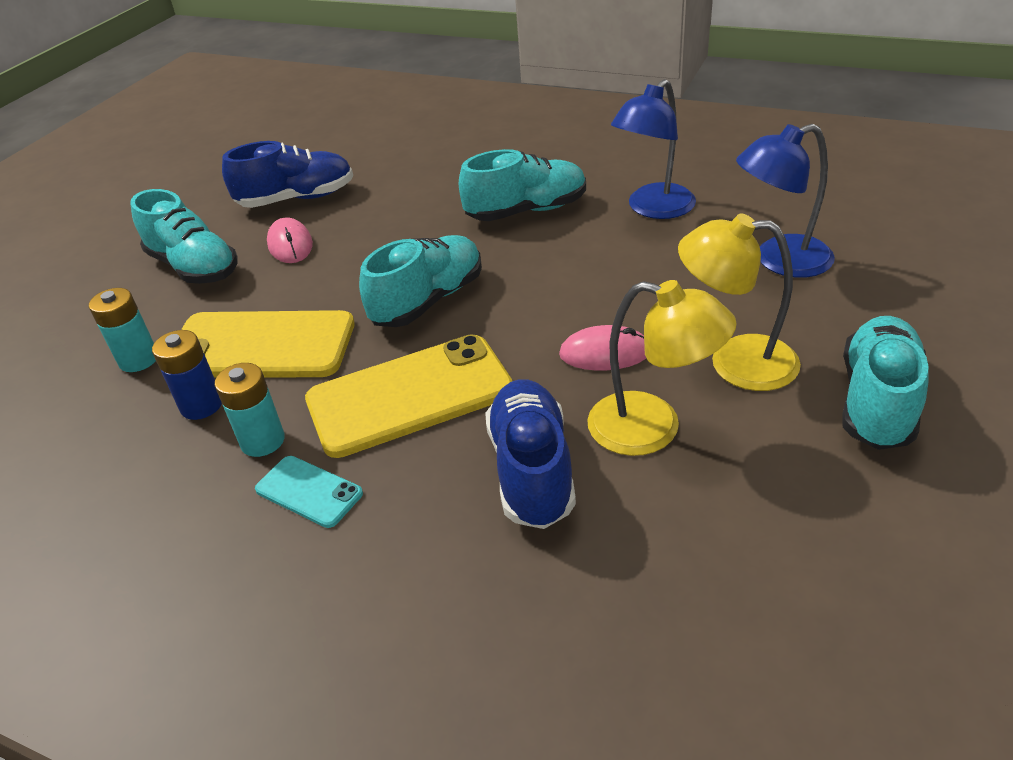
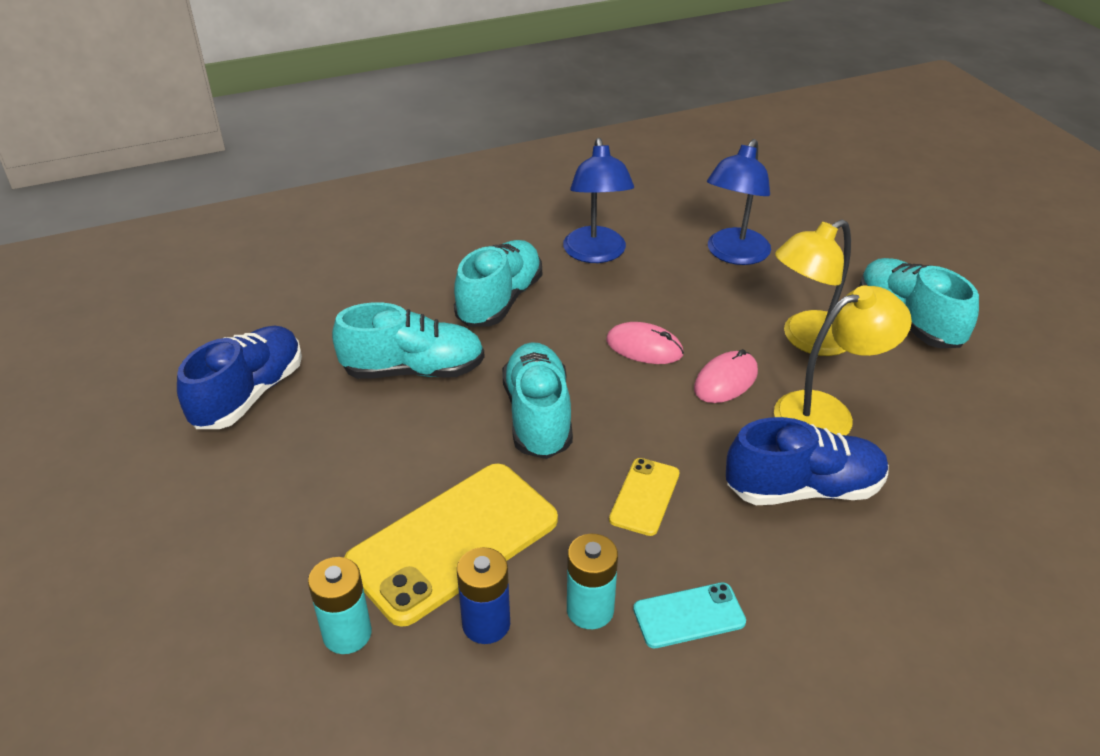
camera: 50 degrees left, 0 degrees up
turquoise shoe [130,189,238,284] -> turquoise shoe moved to [332,302,485,379]
pink mouse [267,217,313,263] -> pink mouse moved to [606,322,684,364]
yellow phone [305,335,512,458] -> yellow phone [609,458,680,536], size x0.48
blue shoe [485,379,576,529] -> blue shoe turned 135 degrees clockwise [726,417,889,505]

